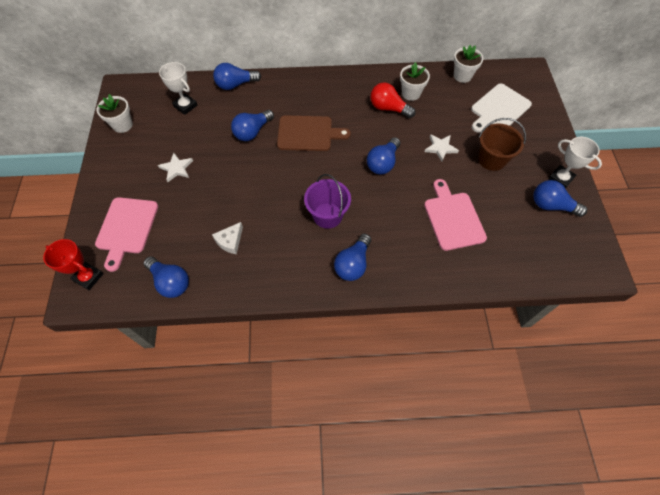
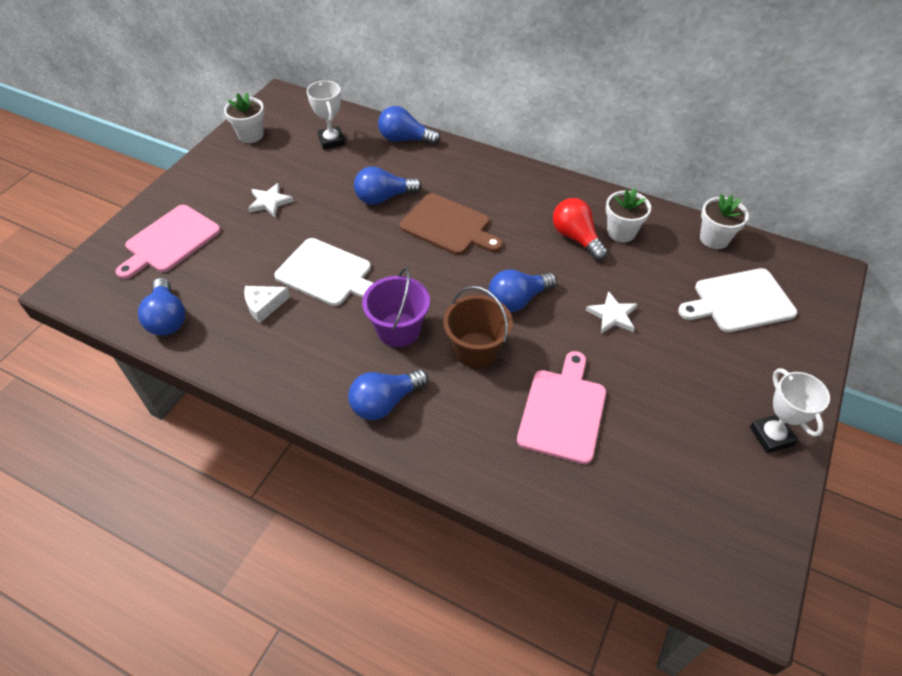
camera: 30 degrees right, 10 degrees down
red trophy [43,239,103,290] -> none
brown bucket [478,118,526,171] -> brown bucket moved to [443,286,513,368]
blue light bulb [533,180,587,217] -> none
none -> white cutting board [274,238,373,306]

